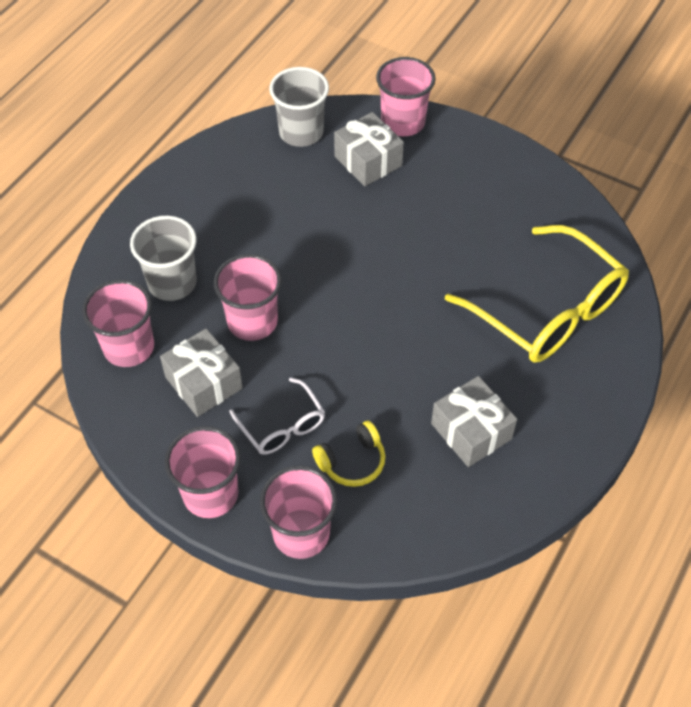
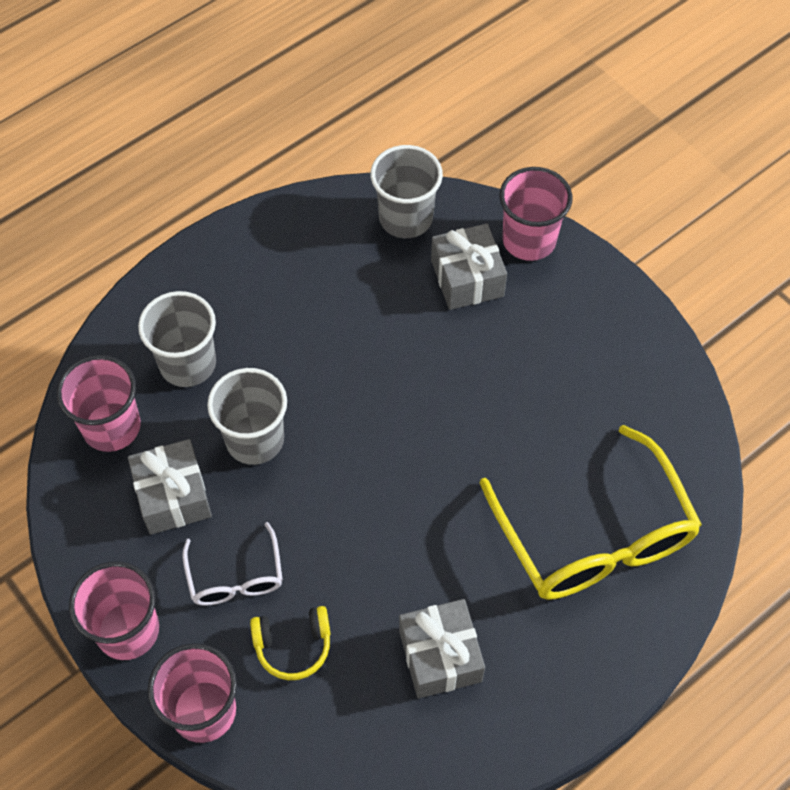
camera: 20 degrees right, 5 degrees up
pink cup [214,254,282,341] -> grey cup [207,368,287,465]

